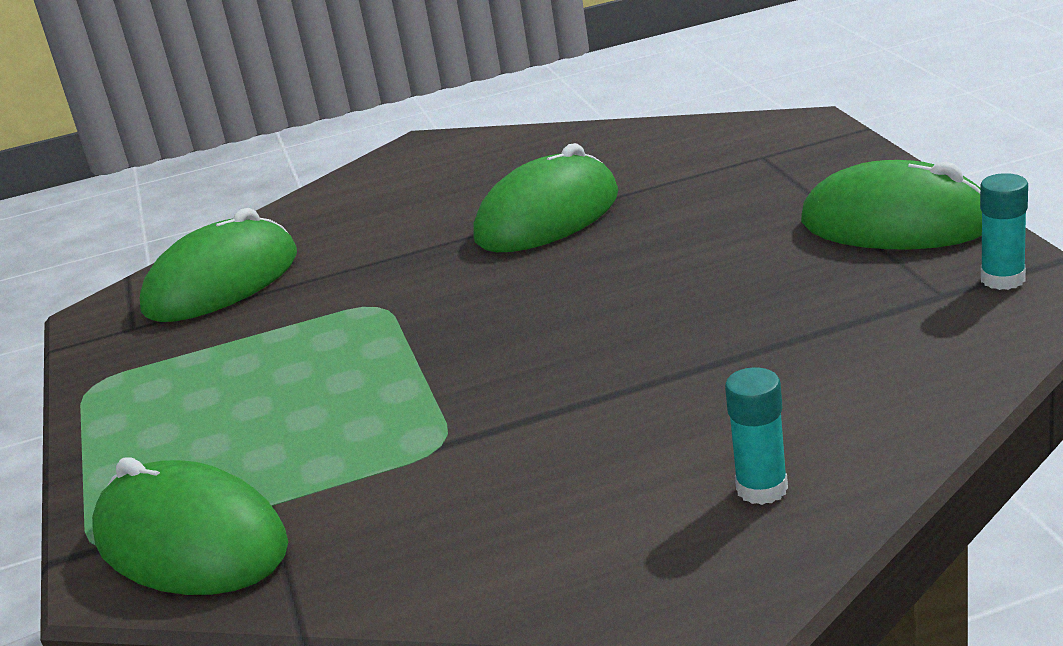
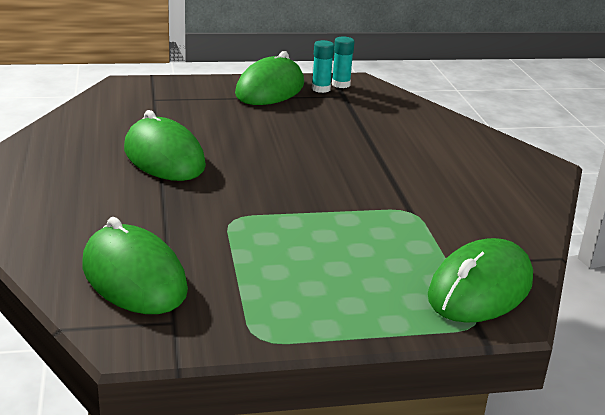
camera: 90 degrees left, 0 degrees up
turquoise glue stick [725,367,788,505] -> turquoise glue stick moved to [312,40,334,93]

